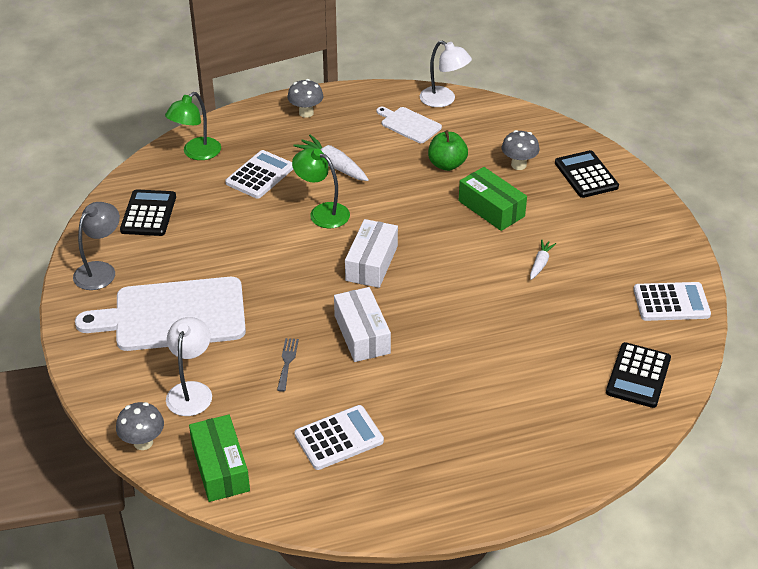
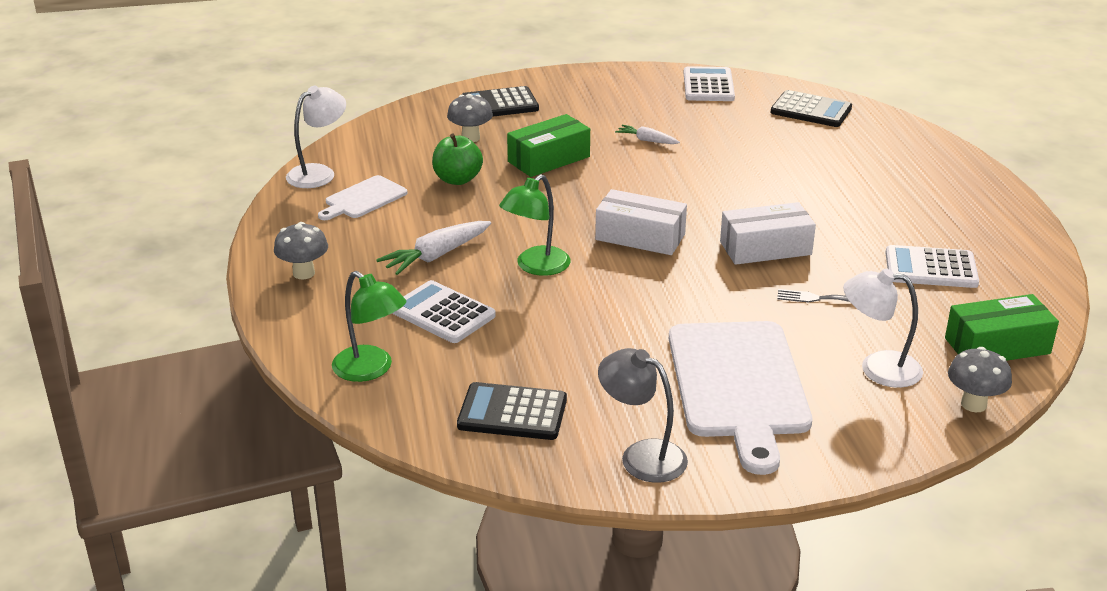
camera: 85 degrees left, 10 degrees down
white calculator [294,405,384,470] -> white calculator turned 60 degrees counterclockwise [886,245,979,288]

